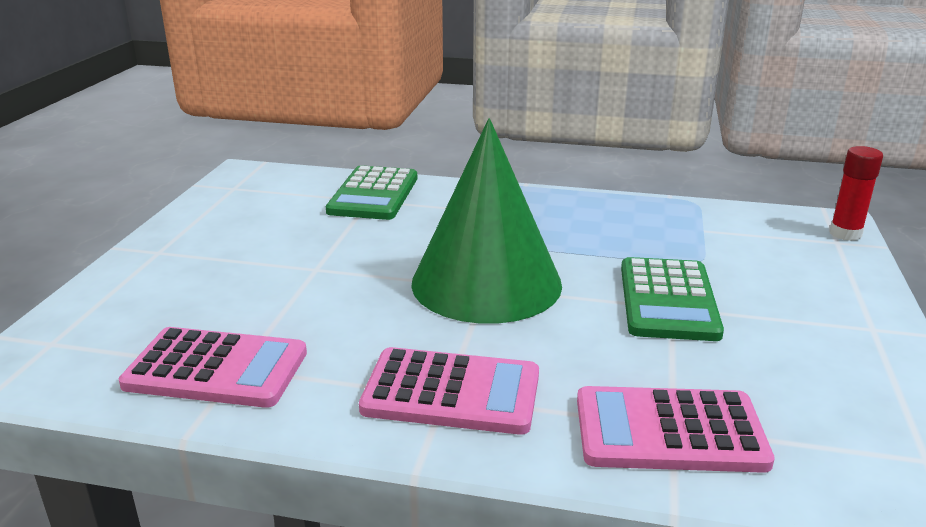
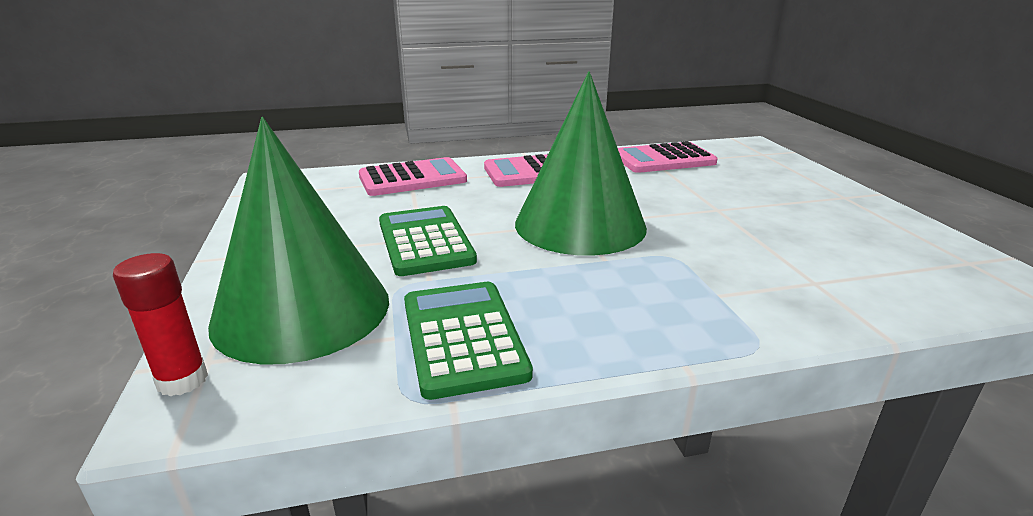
camera: 155 degrees right, 0 degrees up
green calculator [326,166,417,220] -> green calculator moved to [404,282,533,400]
none -> green cone [208,117,389,365]

